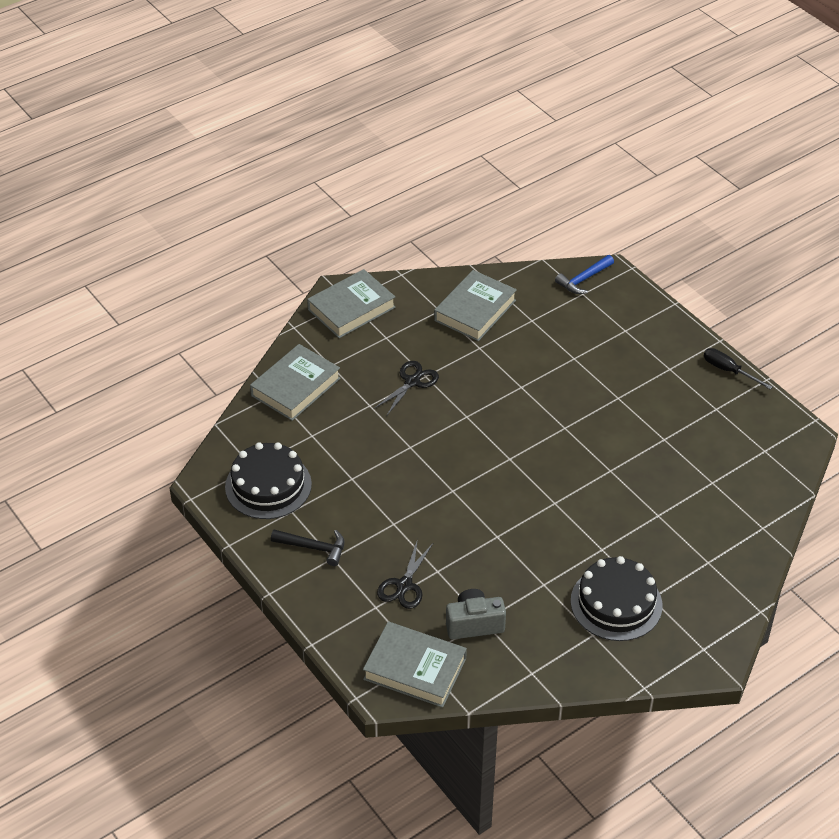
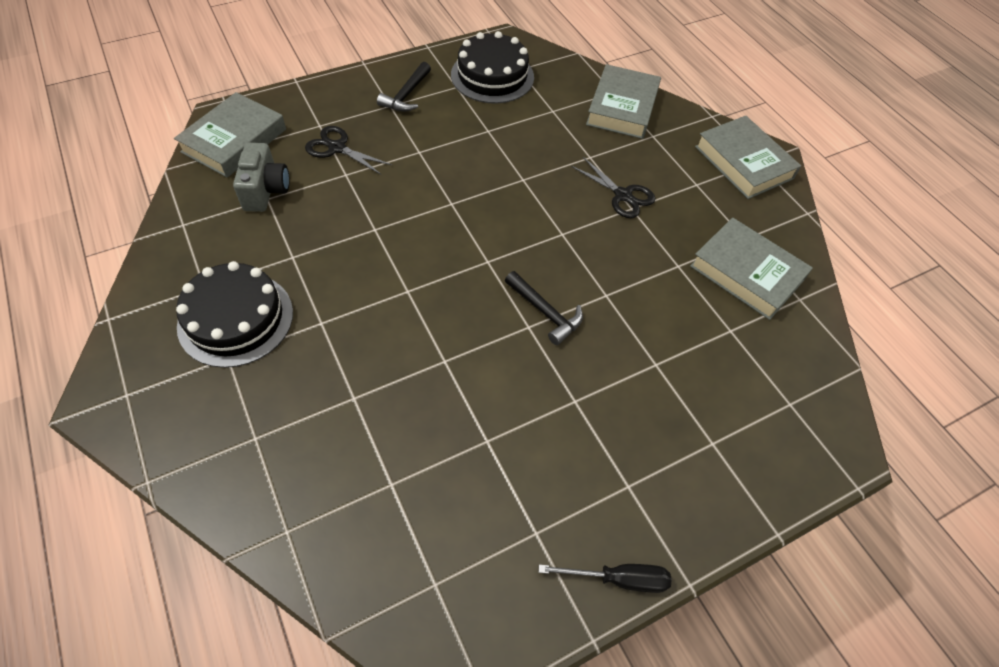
camera: 95 degrees right, 10 degrees up
grey book [250,344,341,421] -> grey book turned 60 degrees clockwise [586,64,661,139]
blue hammer [555,255,614,294] -> none
black screwdriver [704,348,773,389] -> black screwdriver turned 45 degrees clockwise [539,564,672,593]
none -> black hammer [505,271,583,345]

